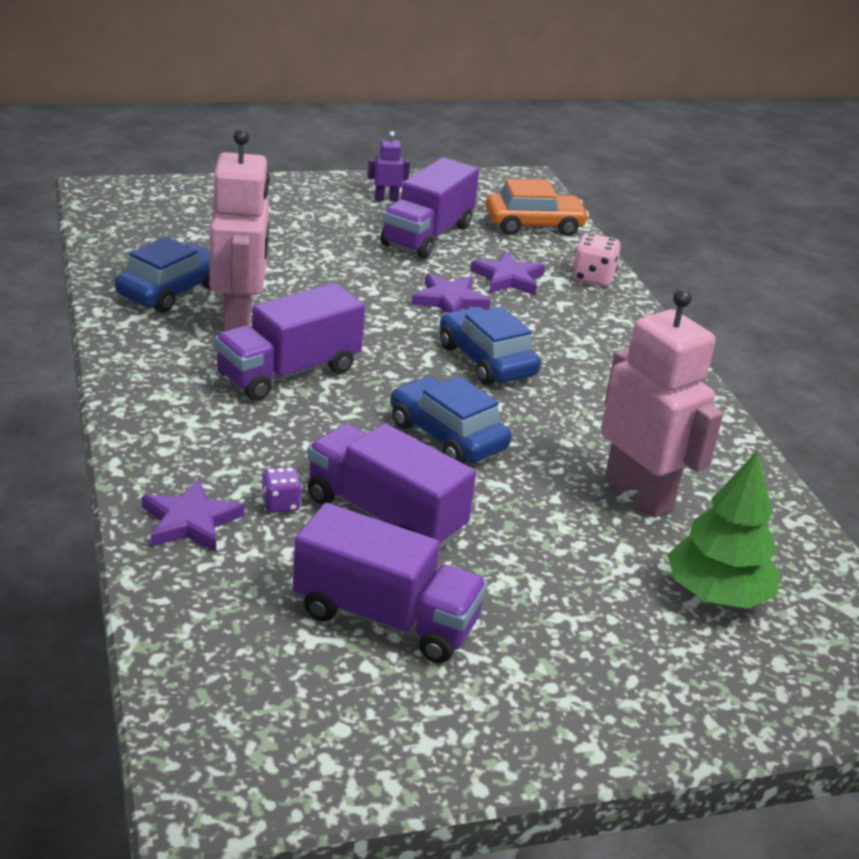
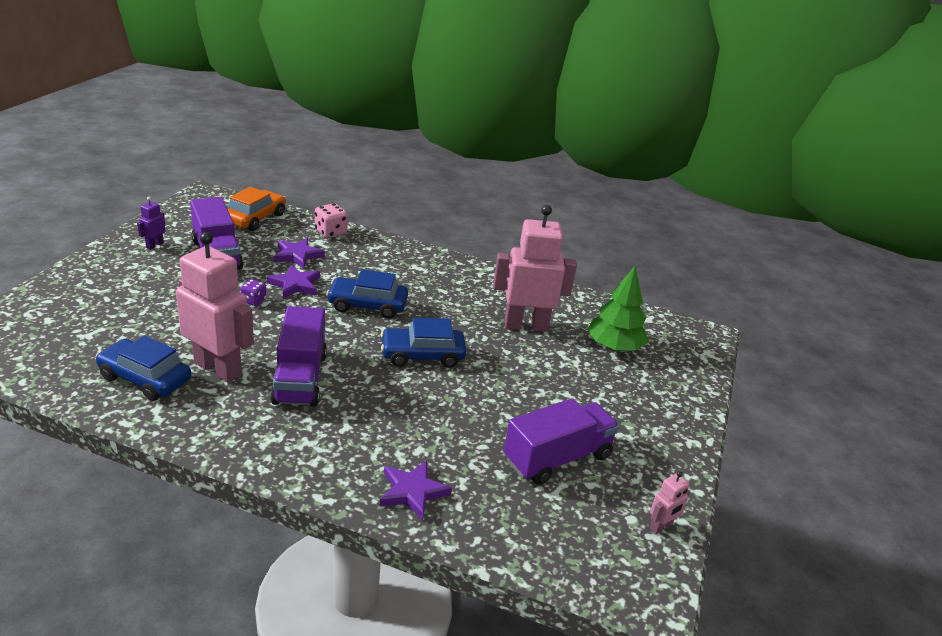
camera: 55 degrees left, 0 degrees up
blue car [115,237,210,313] -> blue car turned 45 degrees counterclockwise [96,336,191,401]
purple dice [261,467,302,513] -> purple dice moved to [240,279,266,306]
purple truck [307,423,476,550] -> none
none -> pink robot [650,471,690,534]

